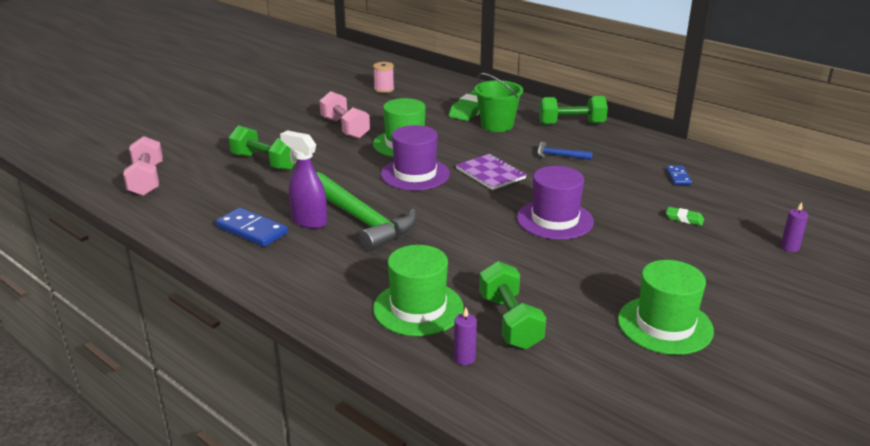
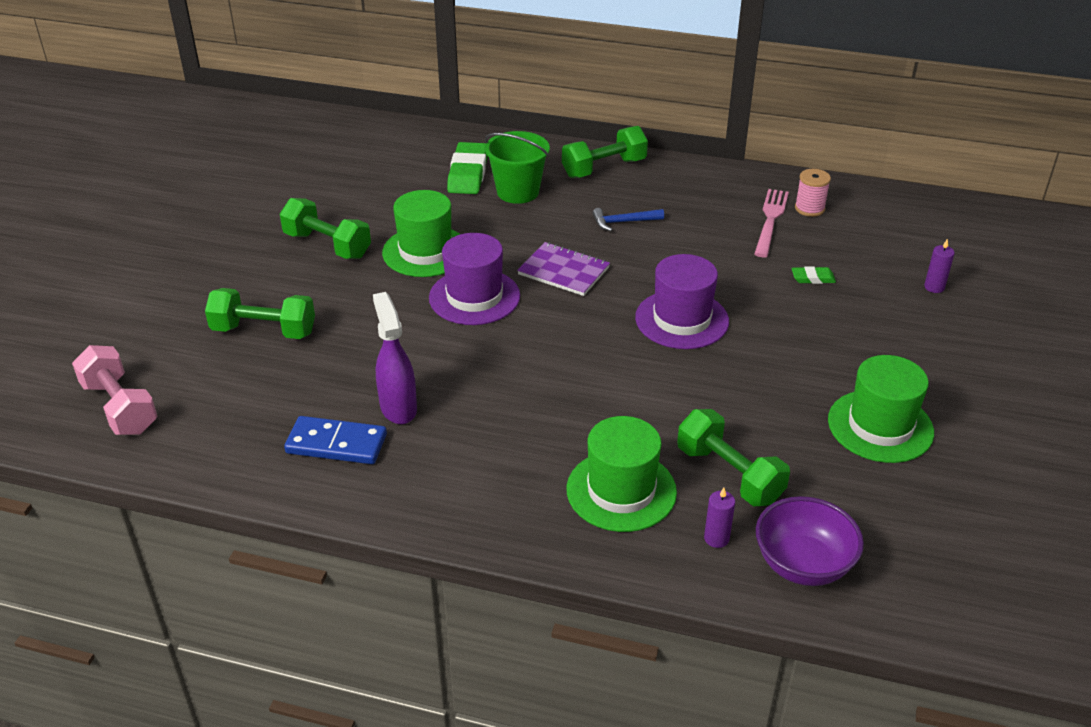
camera: 25 degrees left, 10 degrees up
purple spray bottle [280,130,327,229] -> purple spray bottle turned 60 degrees clockwise [373,292,417,424]
green hammer [317,172,417,252] -> none
pink dumbbell [320,91,370,139] -> green dumbbell [280,198,371,259]
pink spool [373,62,394,93] -> pink spool moved to [795,169,831,217]
blue domino [666,165,692,185] -> pink fork [754,189,789,258]
none -> purple bowl [756,496,864,586]

